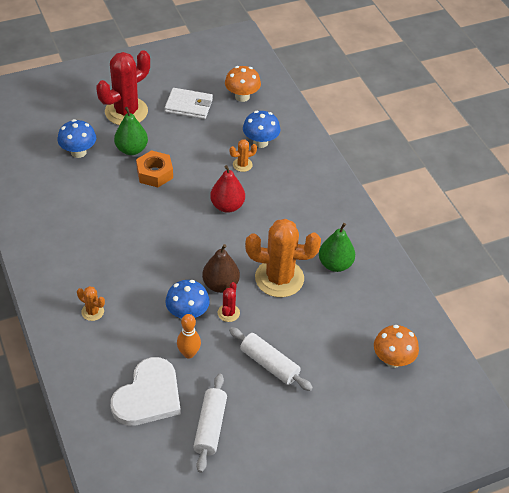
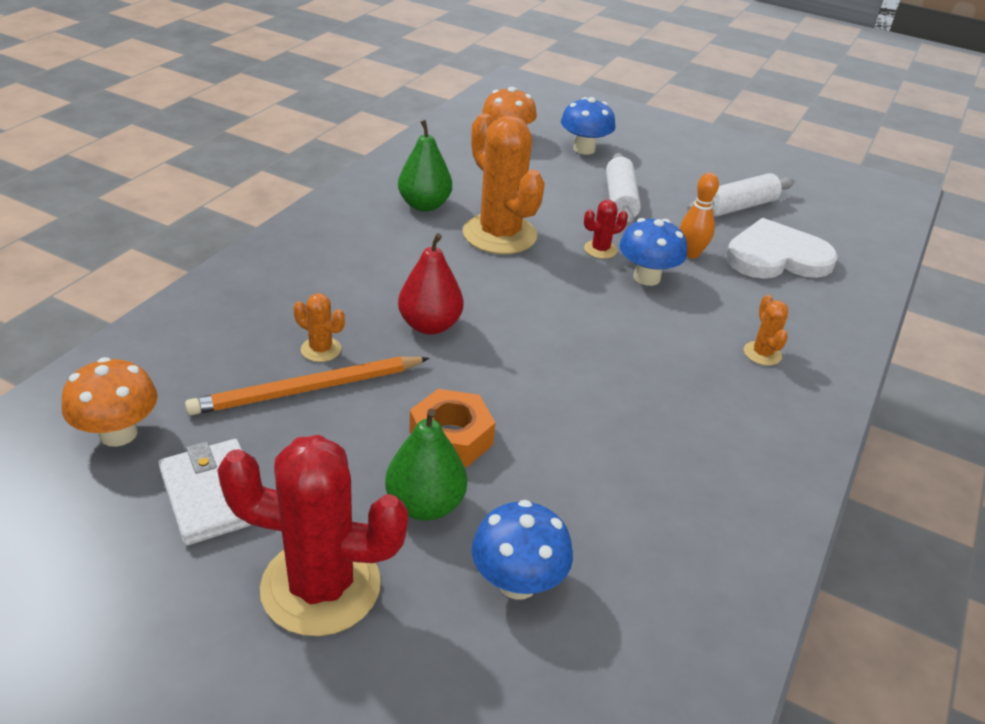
camera: 130 degrees left, 10 degrees down
brown pear [202,244,240,293] -> none
blue mushroom [243,111,280,148] -> blue mushroom moved to [561,97,615,155]
none -> orange pencil [185,357,430,415]

